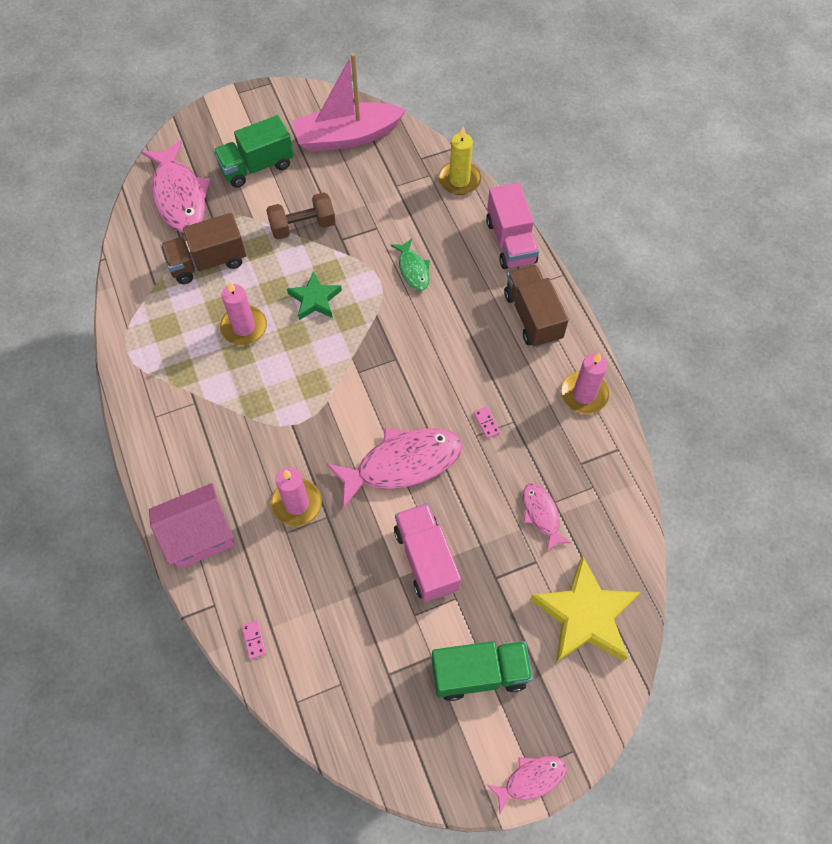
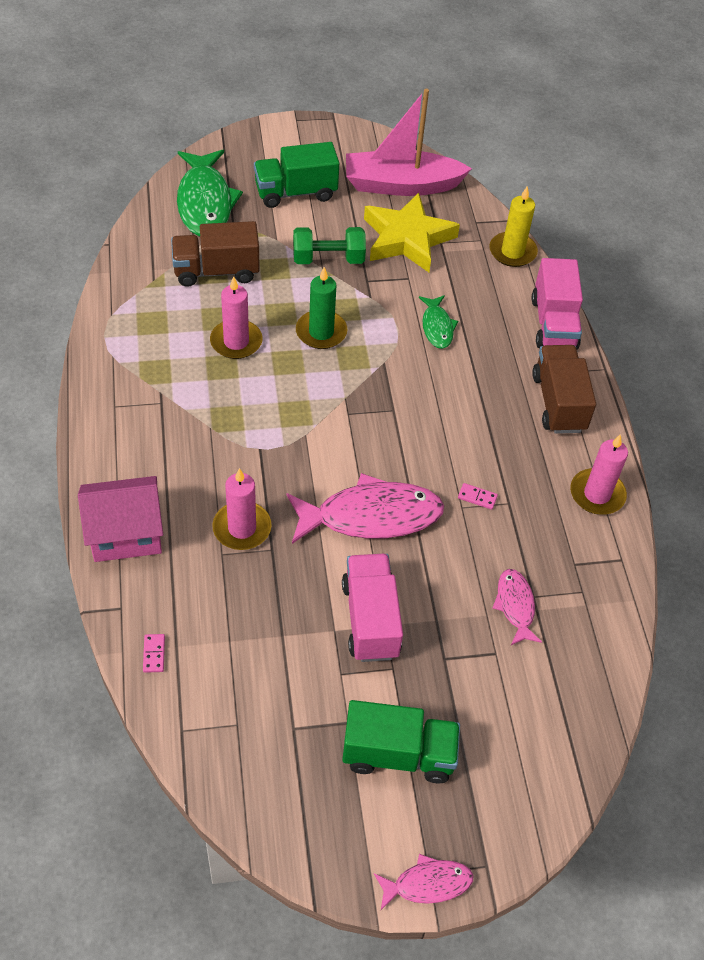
camera: 10 degrees right, 10 degrees down
pink fish [141,140,211,233] -> green fish [177,150,243,236]
brown dumbbell [266,192,335,239] -> green dumbbell [293,227,366,264]
green star [287,271,342,320] -> green candle [296,267,347,349]
pink domino [473,407,500,439] -> pink domino turned 60 degrees counterclockwise [458,483,498,510]
yellow star [530,555,641,663] -> yellow star moved to [364,193,460,272]

